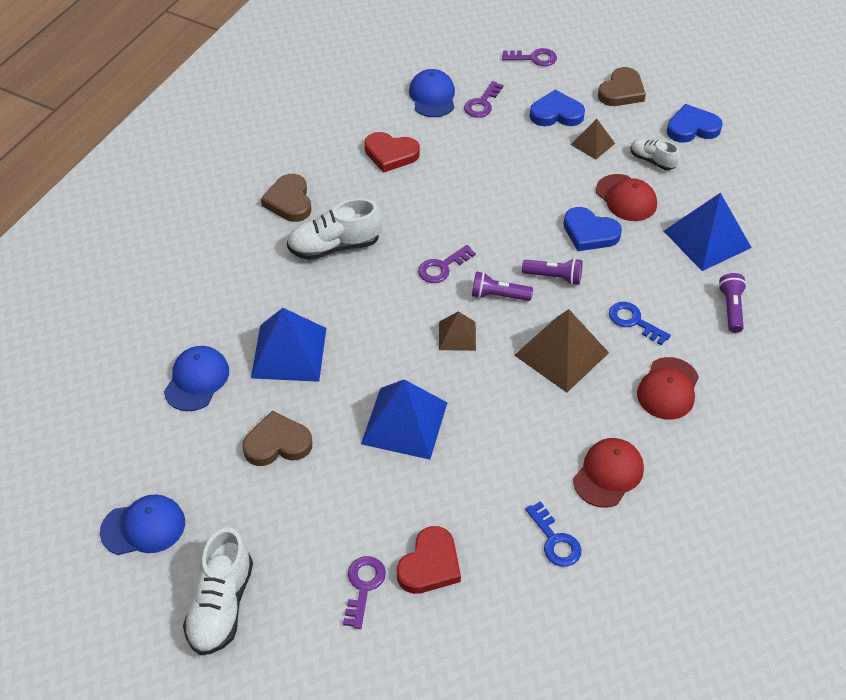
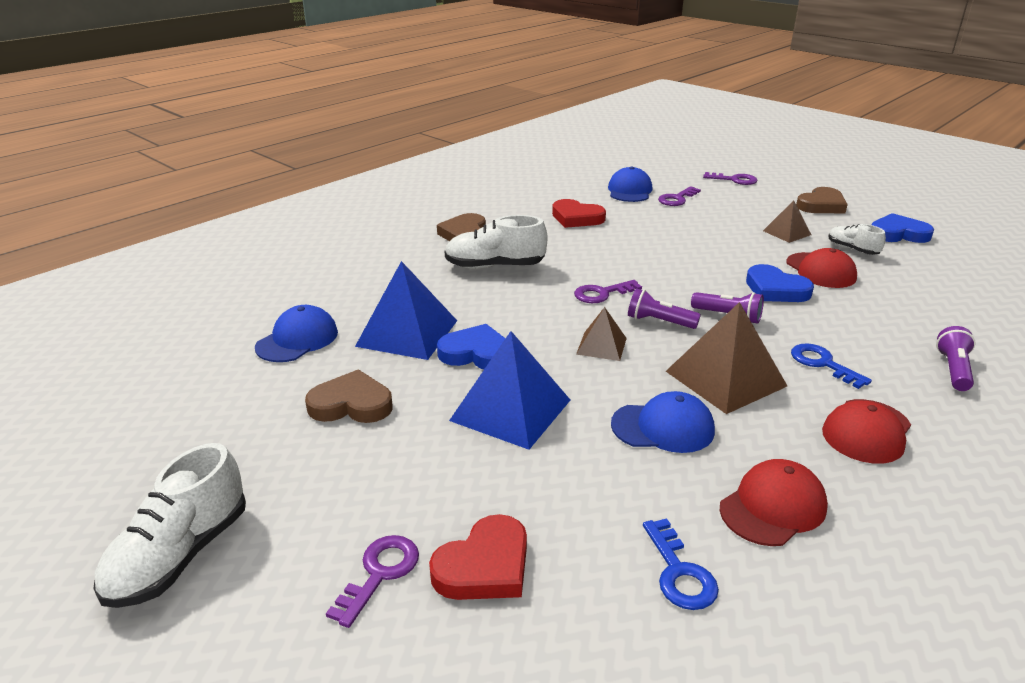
camera: 15 degrees right, 20 degrees down
blue cap [100,494,185,555] -> blue cap moved to [611,391,715,453]
blue heart [530,90,585,126] -> blue heart moved to [437,324,505,369]
blue pyramid [664,193,752,271] -> none

